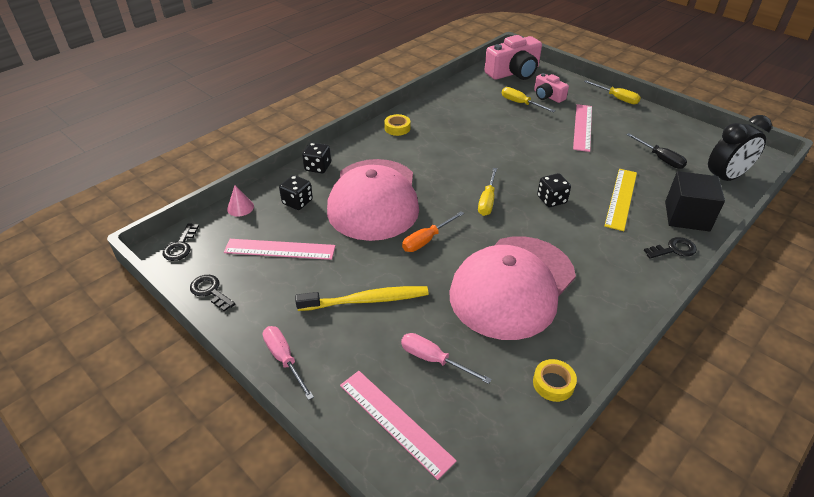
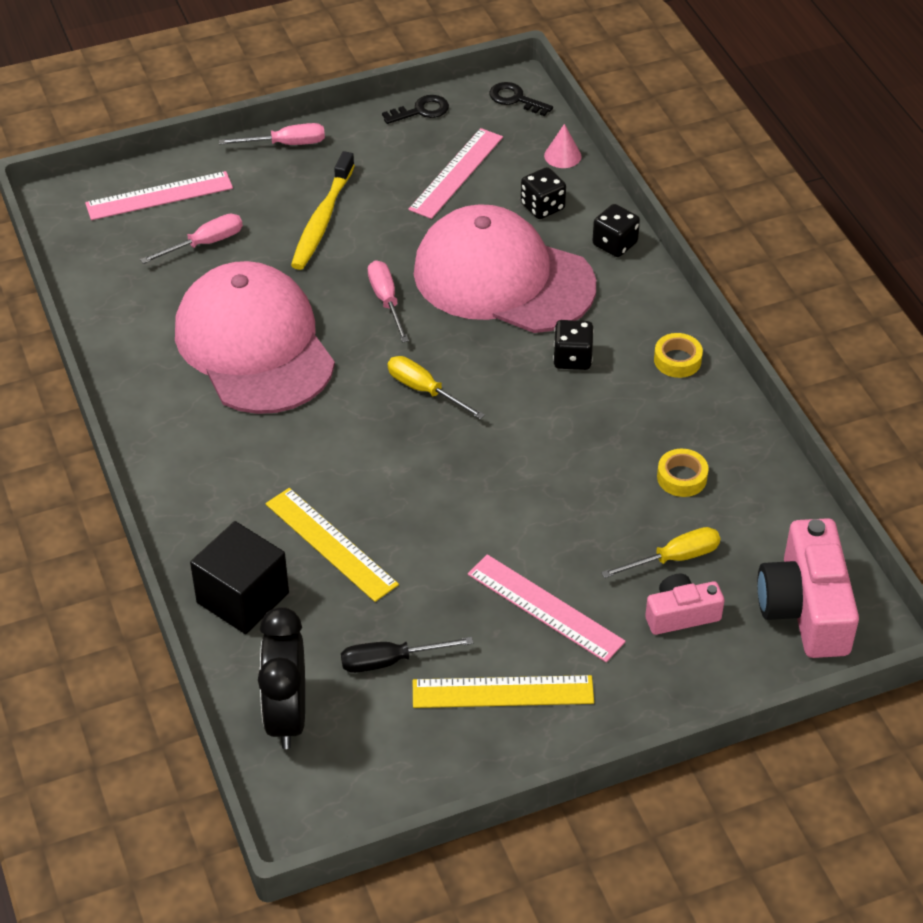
camera: 115 degrees right, 5 degrees up
orange screwdriver [402,211,464,252] -> pink screwdriver [368,260,409,343]
yellow tape [533,359,577,402] -> yellow tape moved to [657,449,709,497]
black dice [537,173,571,207] -> black dice moved to [553,320,594,370]
yellow screwdriver [584,80,641,104] -> none
black key [644,237,697,259] -> none
none -> yellow ruler [413,675,594,708]

